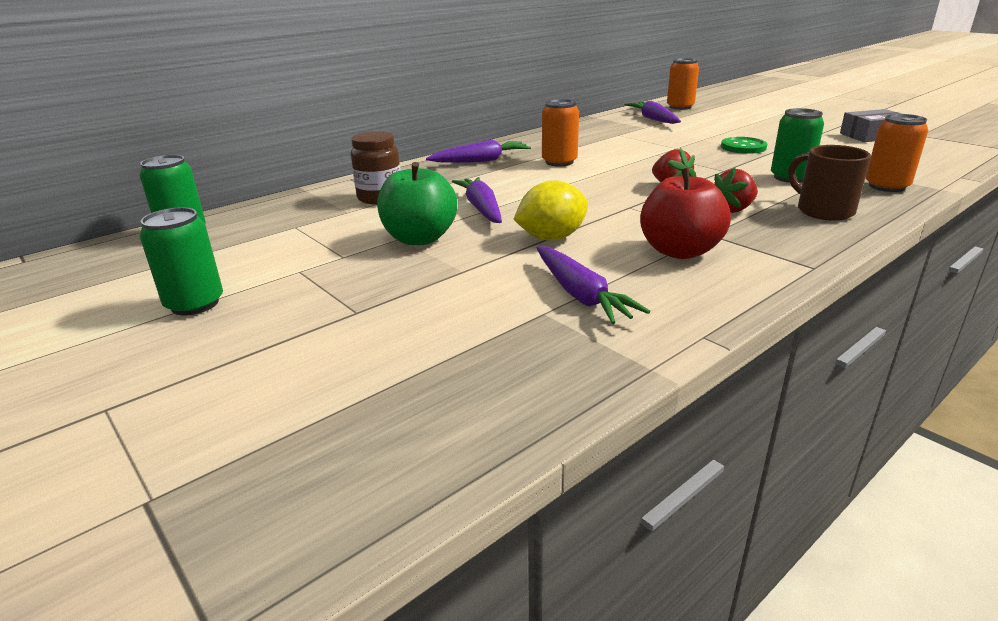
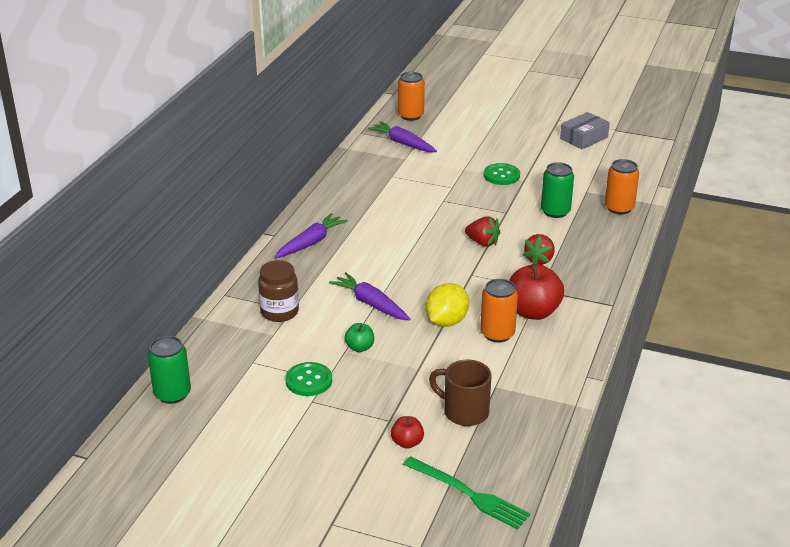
camera: 30 degrees left, 5 degrees up
green can [140,207,223,315] -> none
green apple [377,162,457,245] -> green apple [344,323,374,352], size x0.51
purple carrot [537,246,650,324] -> none
orange can [542,99,579,166] -> orange can moved to [480,279,518,342]
brown mug [788,145,871,221] -> brown mug moved to [429,360,492,426]
none -> green button [286,362,332,396]
none -> red apple [391,416,424,449]
none -> green fork [403,456,530,530]

